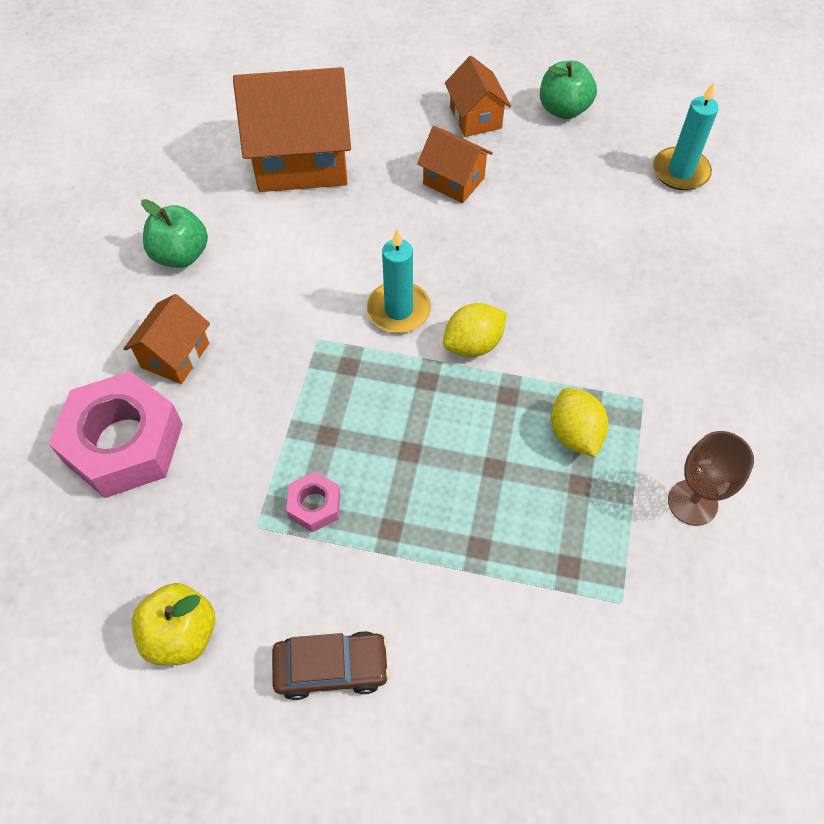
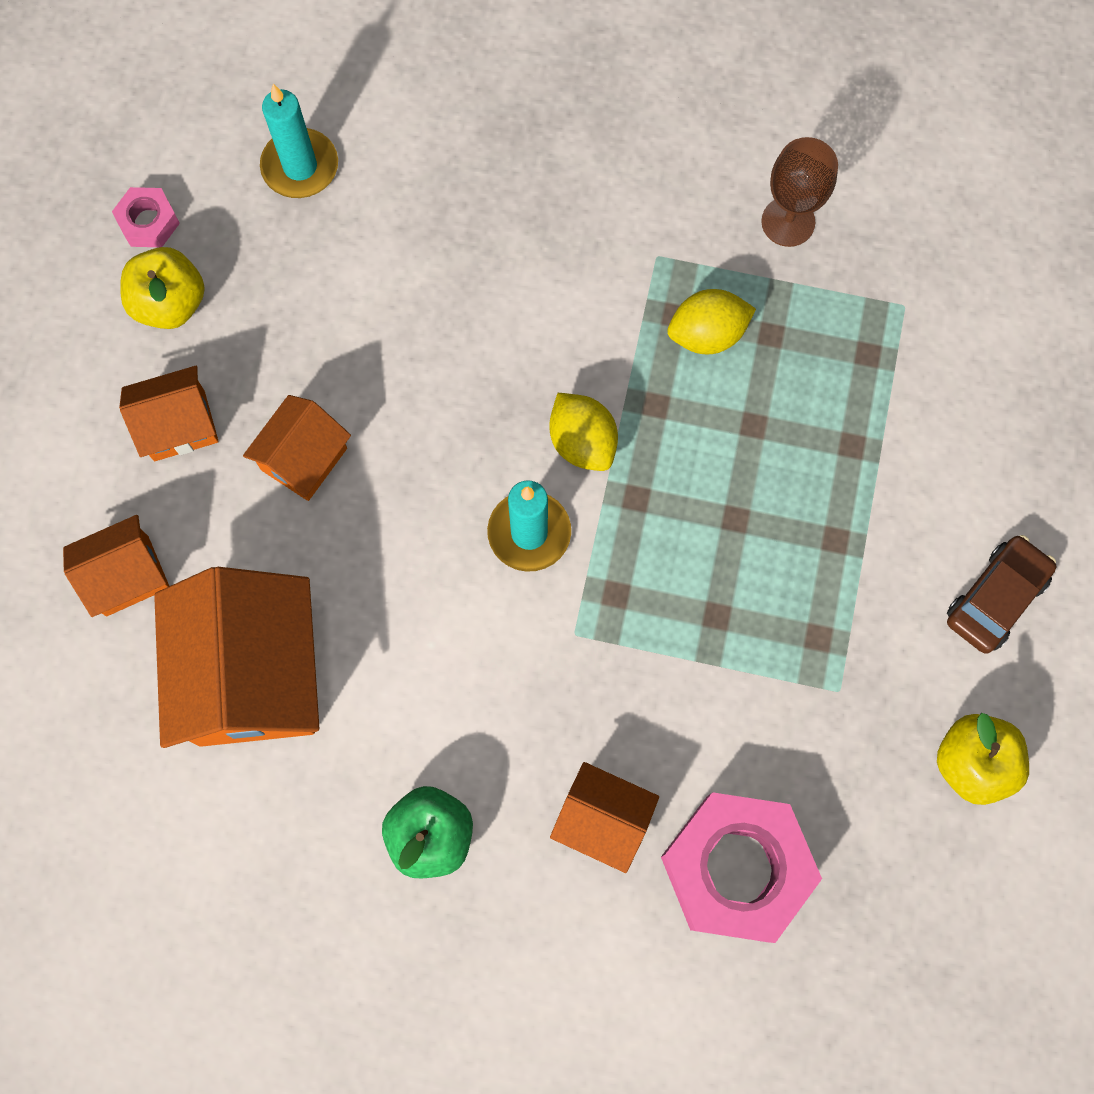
camera: 90 degrees left, 15 degrees up
brown car [272,631,390,700] -> brown car turned 45 degrees clockwise [947,535,1056,654]
pink nut [286,472,340,532] -> pink nut moved to [112,187,180,247]
green apple [540,61,597,119] -> yellow apple [120,247,205,329]
none -> orange house [63,515,169,617]

